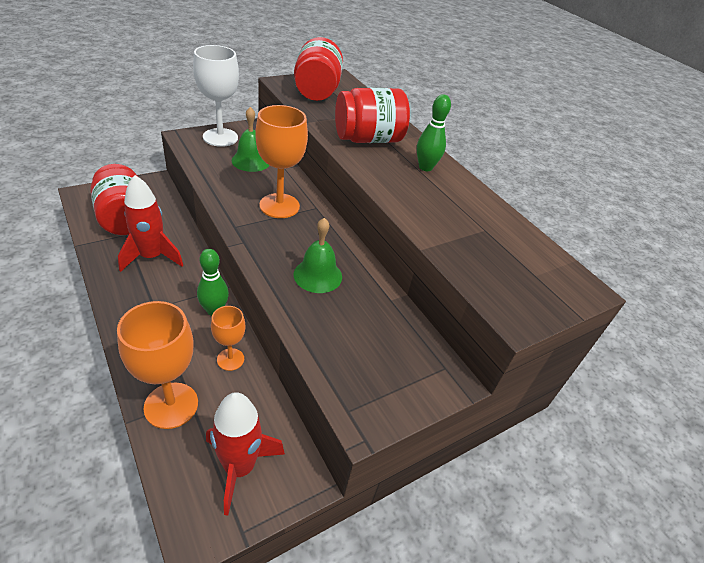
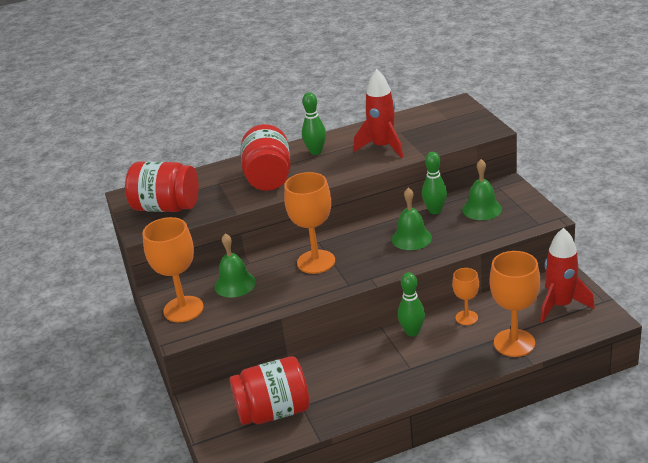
camera: 70 degrees left, 10 degrees down
red rocket [118,175,183,272] -> red rocket moved to [353,69,403,158]
white goblet [193,45,239,147] -> orange goblet [142,217,204,322]
none -> green bowling pin [422,152,447,214]
none -> green bell [462,159,502,220]

